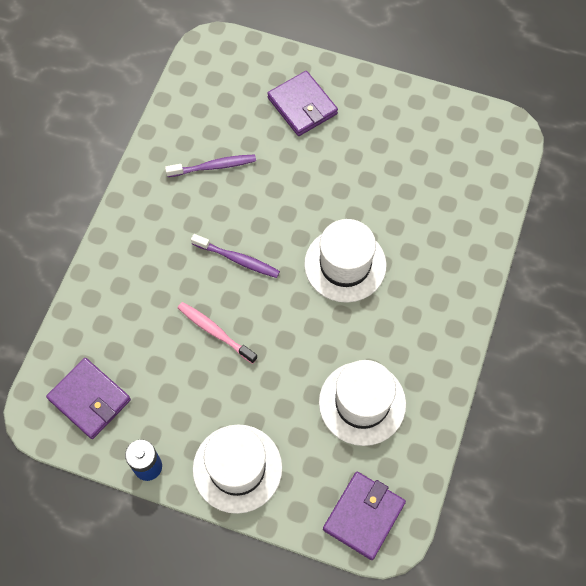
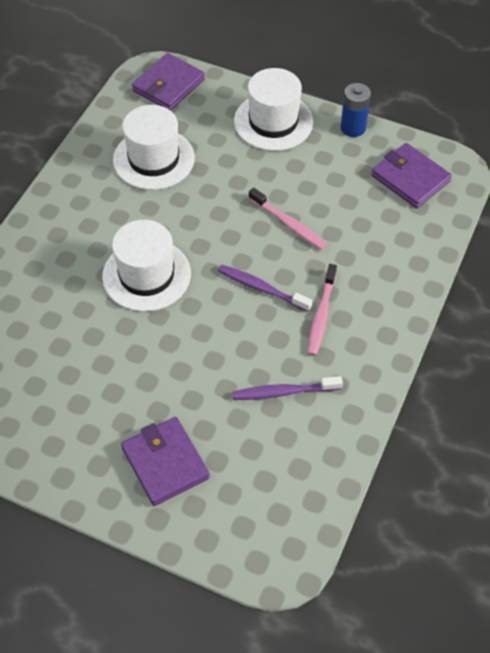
camera: 175 degrees left, 10 degrees down
none -> pink toothbrush [308,264,337,356]

